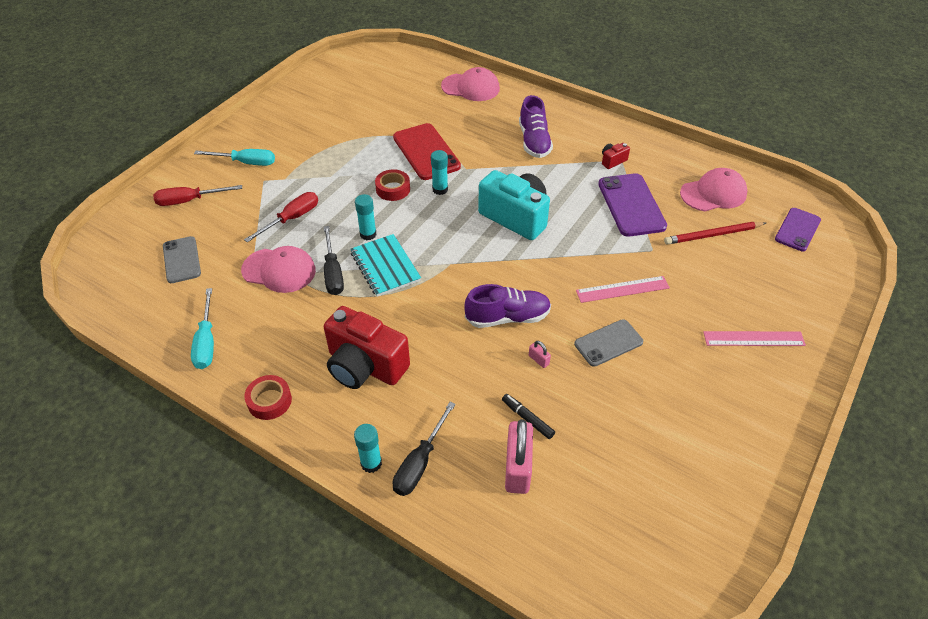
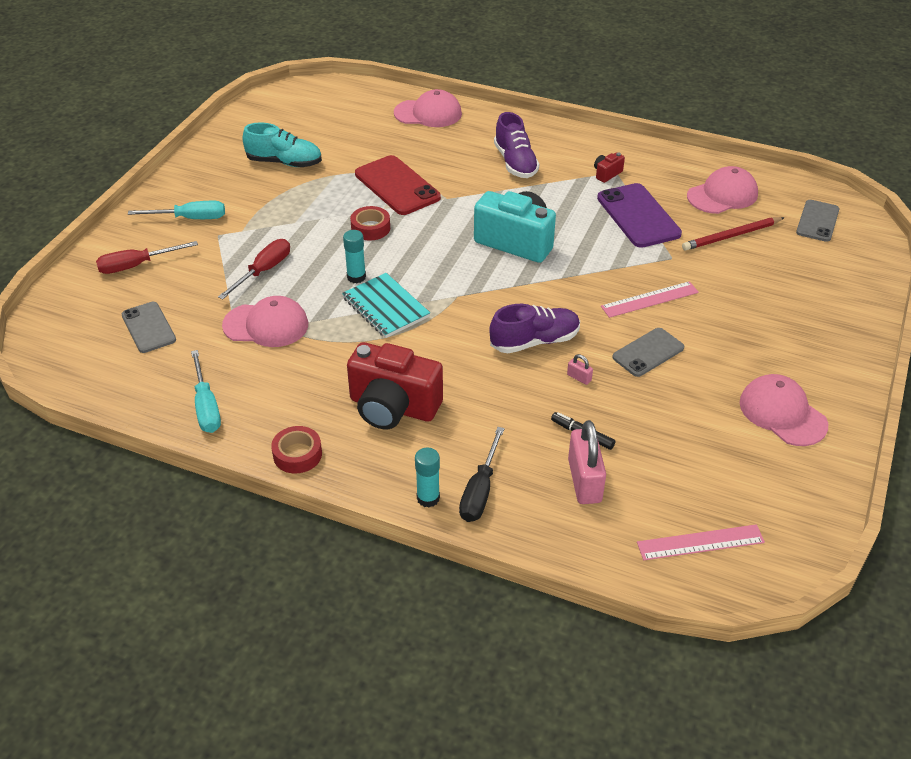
camera: 10 degrees left, 5 degrees down
black screwdriver [324,226,344,295] -> none
turquoise glue stick [431,150,448,195] -> none
pink ruler [703,331,806,346] -> pink ruler moved to [637,524,765,560]
purple phone [775,208,821,251] -> grey phone [796,200,839,242]
none -> turquoise shoe [243,122,322,167]
none -> pink cap [740,374,828,446]

